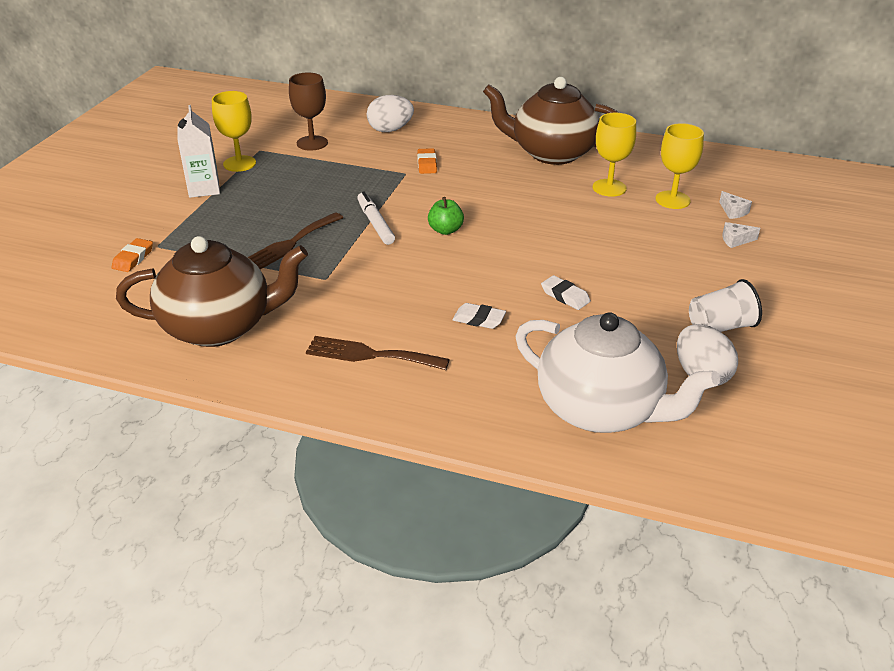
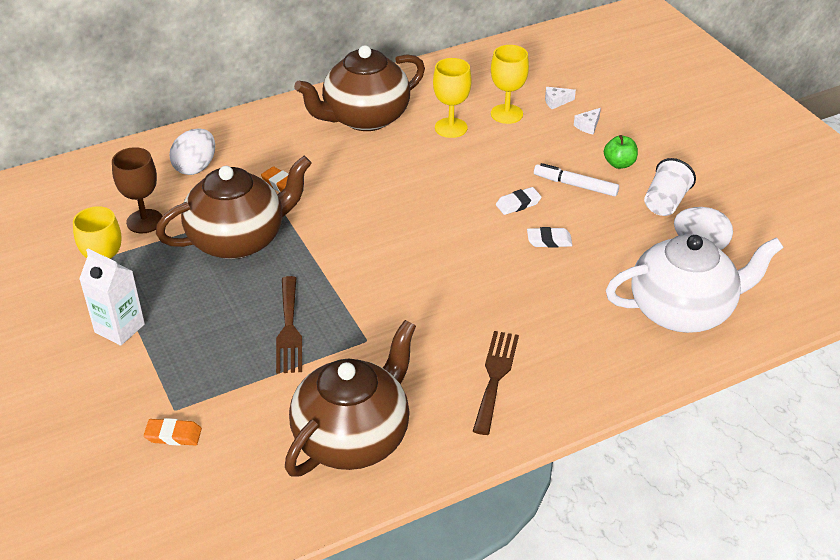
camera: 45 degrees left, 5 degrees up
orange eraser [112,238,153,272] -> orange eraser turned 60 degrees counterclockwise [144,418,202,446]
brown fork [306,336,450,370] -> brown fork turned 135 degrees clockwise [473,331,519,435]
white marker [357,192,395,245] -> white marker moved to [534,163,619,196]
green apple [428,197,464,235] -> green apple moved to [604,135,638,169]
white eraser [452,303,506,329] -> white eraser moved to [496,187,542,215]
white cheese [719,191,752,219] -> white cheese turned 150 degrees clockwise [545,87,576,109]
none -> brown teapot [156,156,312,259]

